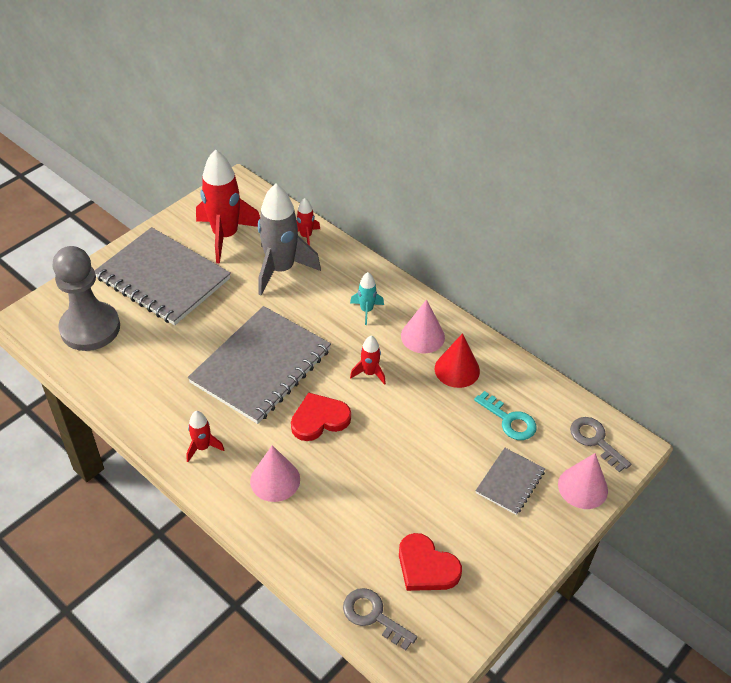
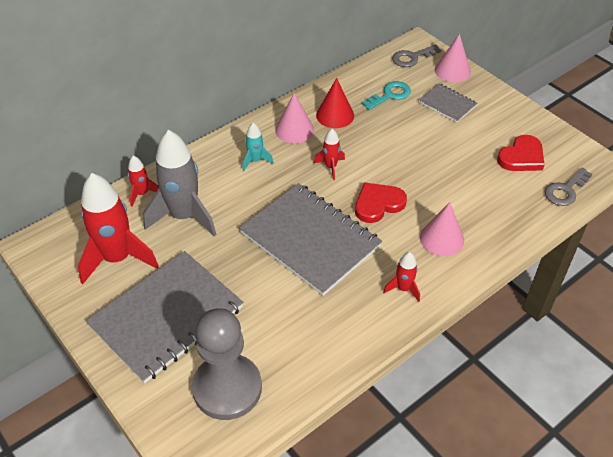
camera: 80 degrees left, 0 degrees up
red heart [291,392,351,441] -> red heart turned 75 degrees clockwise [355,182,407,223]

